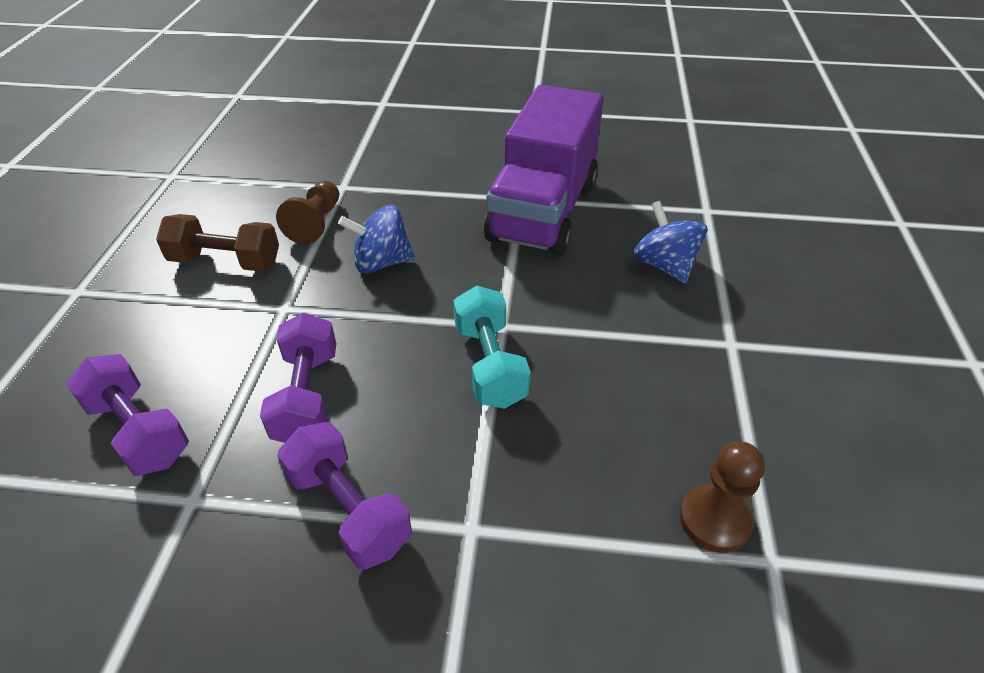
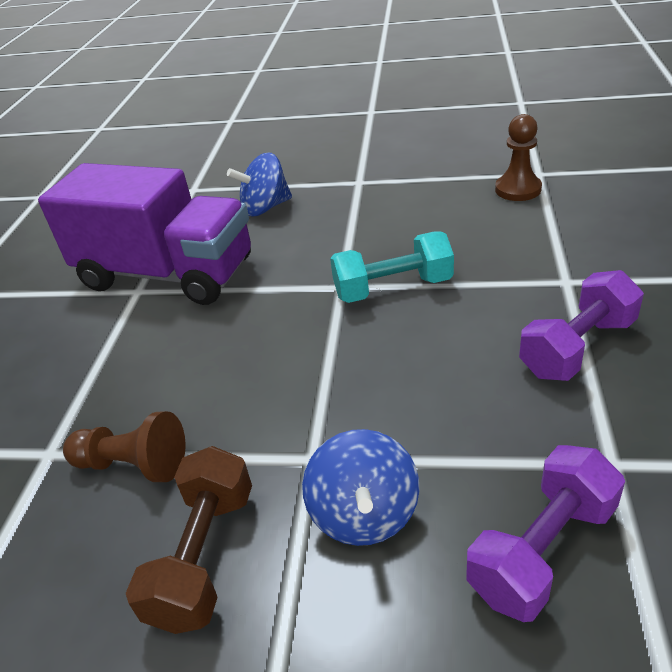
camera: 85 degrees left, 5 degrees down
purple dumbbell [260,313,336,443] -> none
blue spinning top [338,205,415,273] -> blue spinning top moved to [302,429,419,546]

